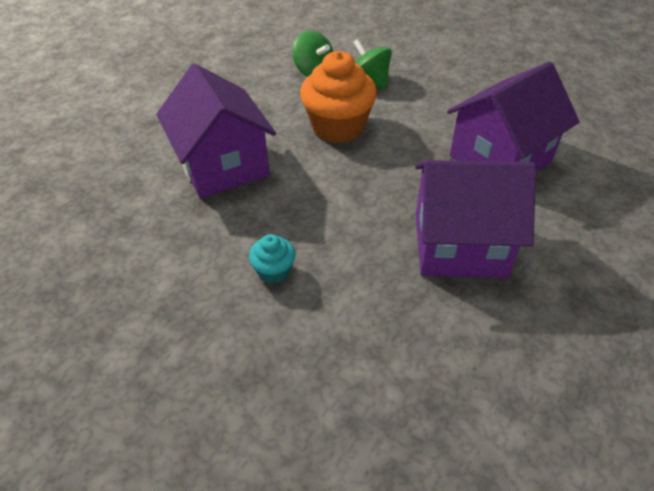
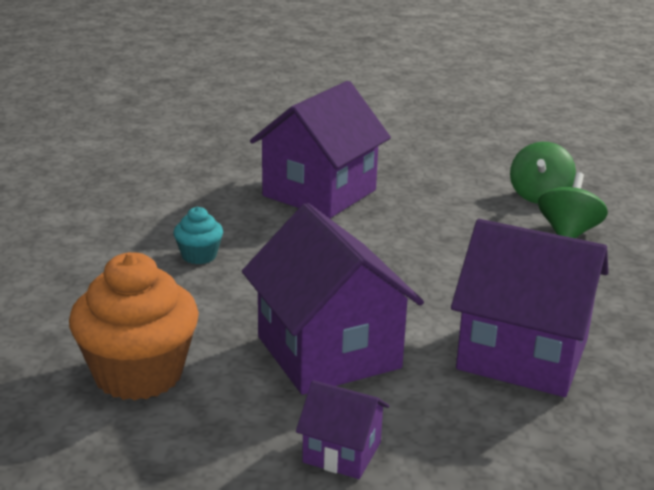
camera: 60 degrees right, 20 degrees down
orange cupcake [300,51,377,143] -> orange cupcake moved to [69,252,199,400]
none -> purple house [296,380,390,479]

